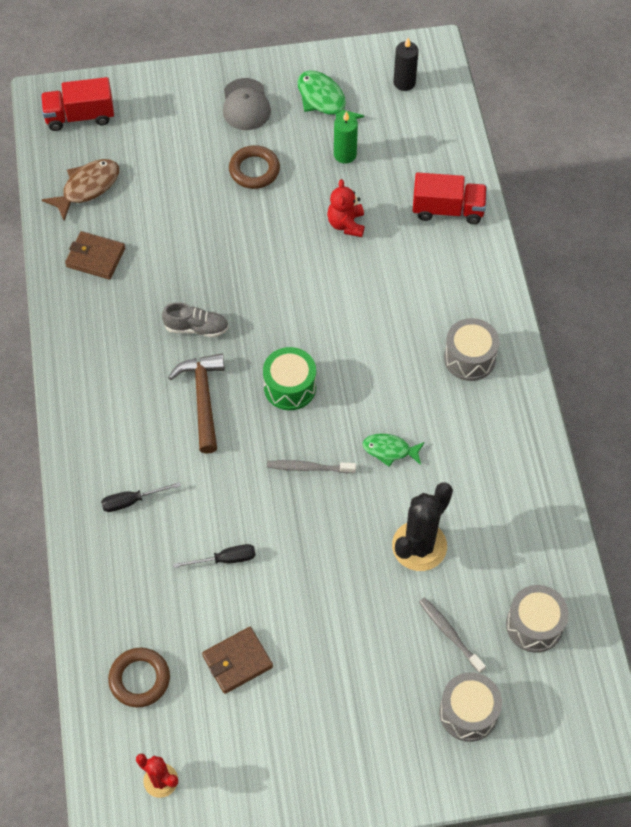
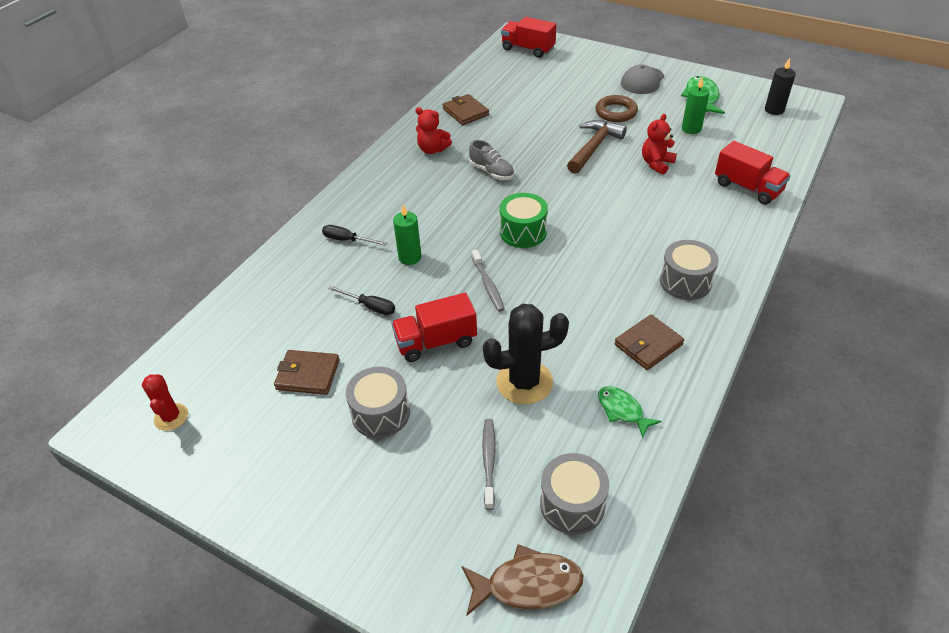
camera: 40 degrees right, 15 degrees down
brown fish [42,159,119,221] -> brown fish moved to [461,544,583,616]
brown ring [108,648,170,707] -> none
brown hammer [168,354,225,454] -> brown hammer moved to [567,120,627,174]
grey toothbrush [267,460,356,473] -> grey toothbrush turned 150 degrees counterclockwise [472,250,504,312]
green fish [363,433,425,467] -> green fish moved to [598,386,661,438]
grey drum [439,672,502,742] -> grey drum moved to [346,367,410,438]
none -> red truck [391,293,477,362]
none -> green candle [393,204,422,265]
none -> red teddy bear [415,107,452,154]
none -> brown wallet [615,315,684,370]

